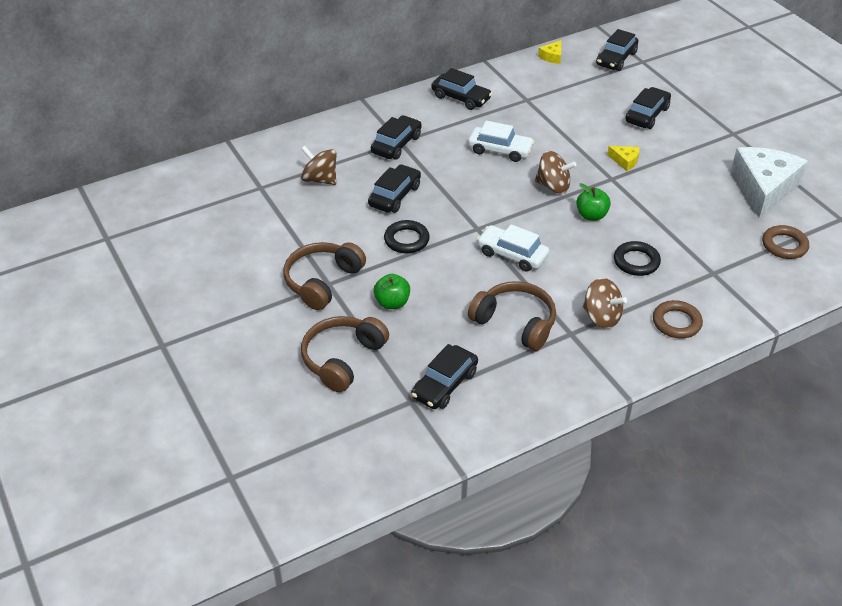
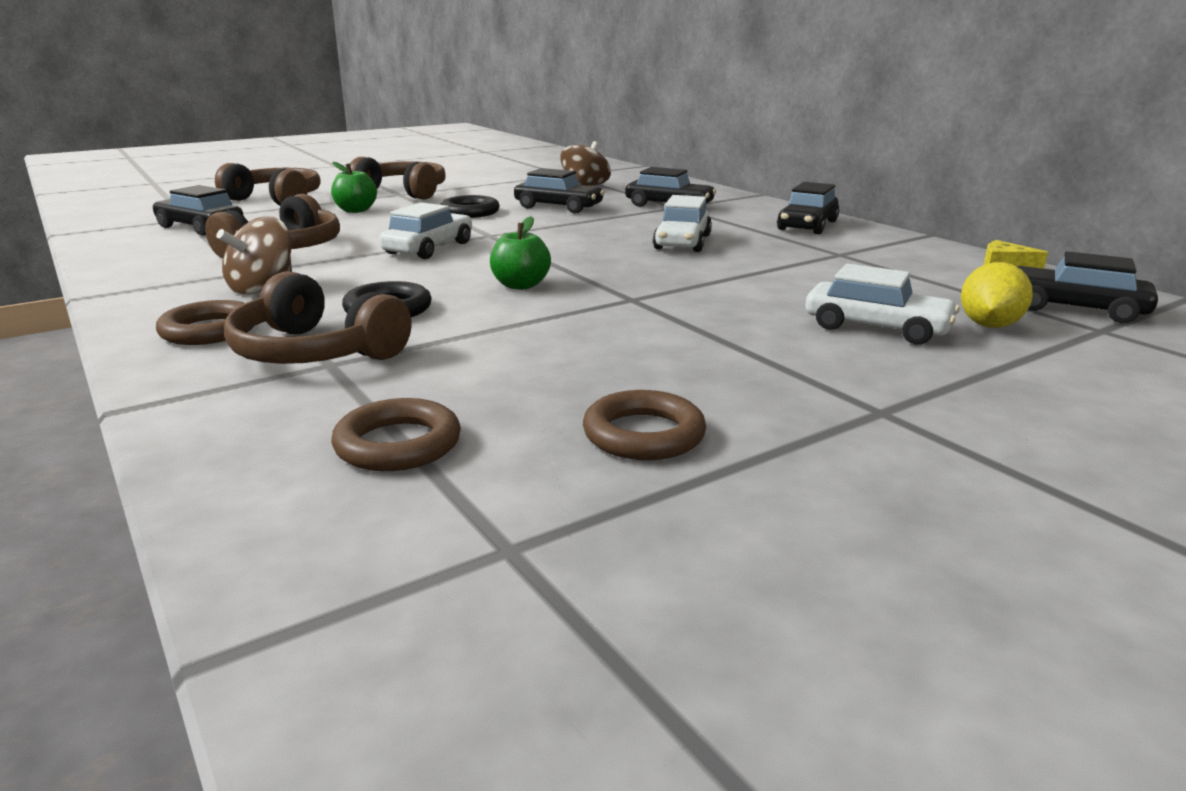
camera: 85 degrees right, 20 degrees down
brown spinning top [535,151,576,194] -> none
yellow cheese [607,146,640,171] -> none
black car [626,87,671,129] -> white car [805,264,960,345]
white cheese [731,147,808,218] -> brown ring [583,390,706,460]
none -> brown headphones [224,271,411,364]
none -> yellow lemon [961,262,1033,328]

